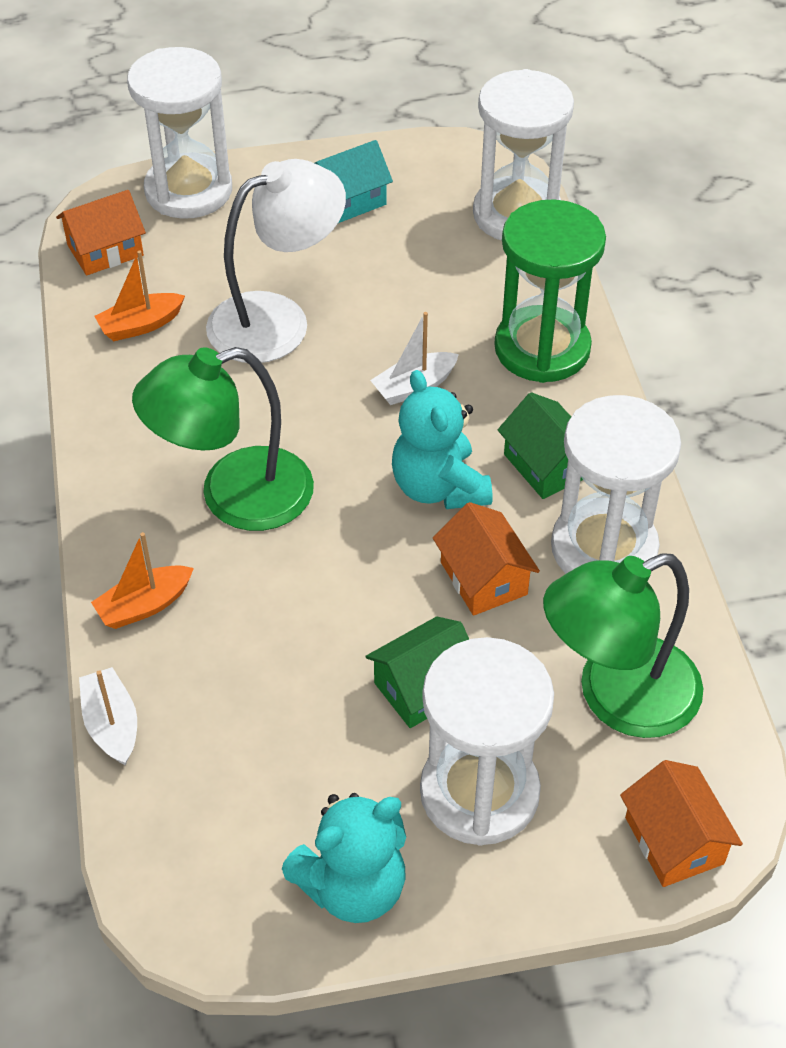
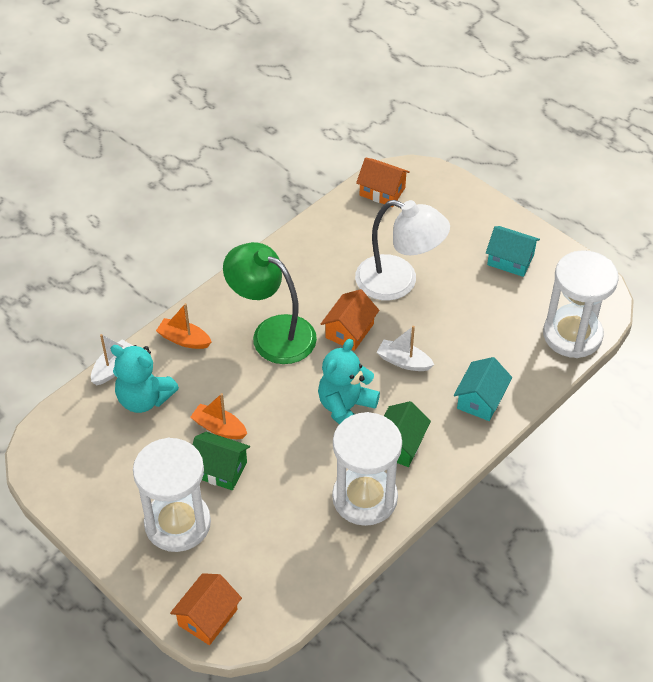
camera: 55 degrees right, 0 degrees up
orange boat [94,250,185,341] -> orange boat moved to [190,393,247,439]
white hourglass [127,47,232,219] -> none
turquoise teddy bear [281,793,406,923] -> turquoise teddy bear moved to [110,345,179,413]
orange house [433,502,540,616] -> orange house moved to [321,289,379,351]
green hourglass [494,199,606,383] -> turquoise house [454,357,512,421]
green lamp [543,553,703,738] -> none

